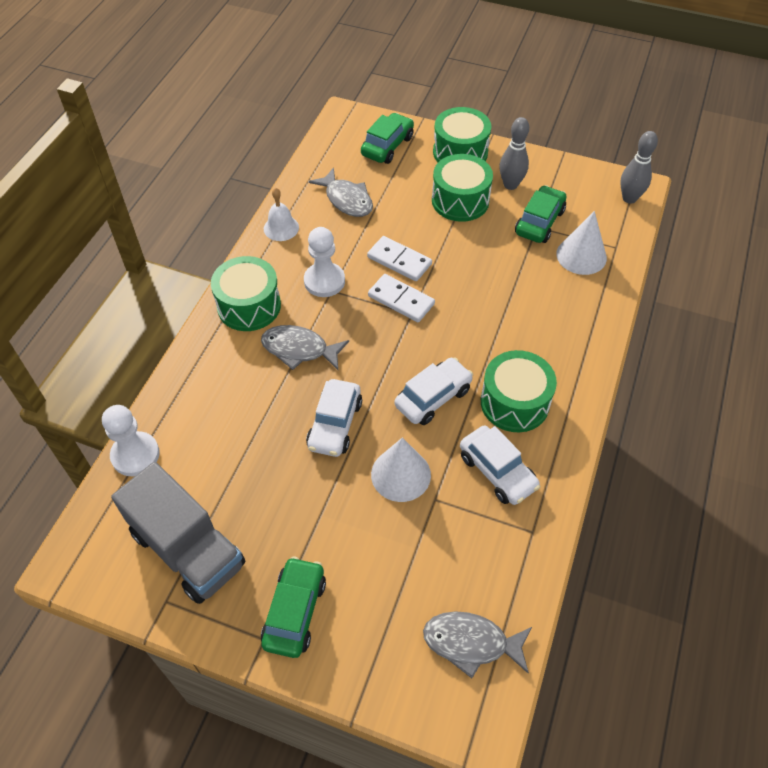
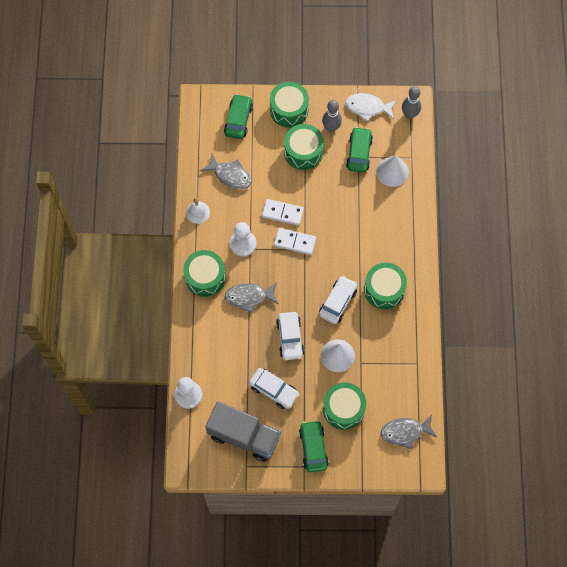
camera: 20 degrees left, 15 degrees up
white car [460,425,540,505] -> white car moved to [249,368,300,409]
none -> green drum [323,382,366,430]
none -> white fish [345,93,396,122]

